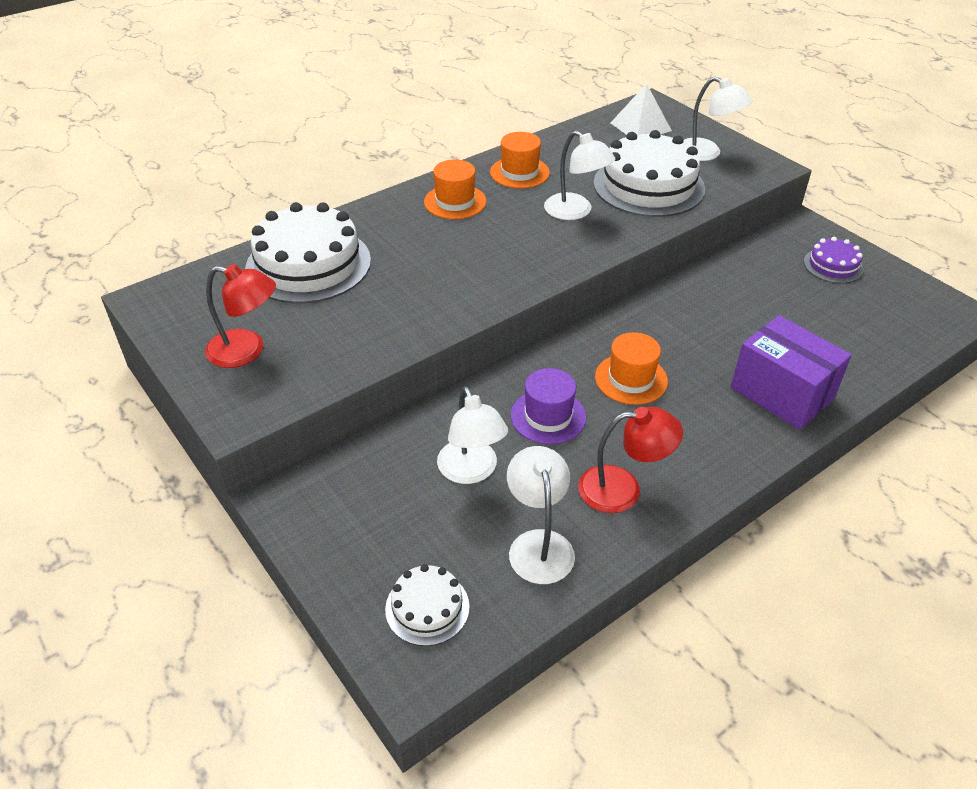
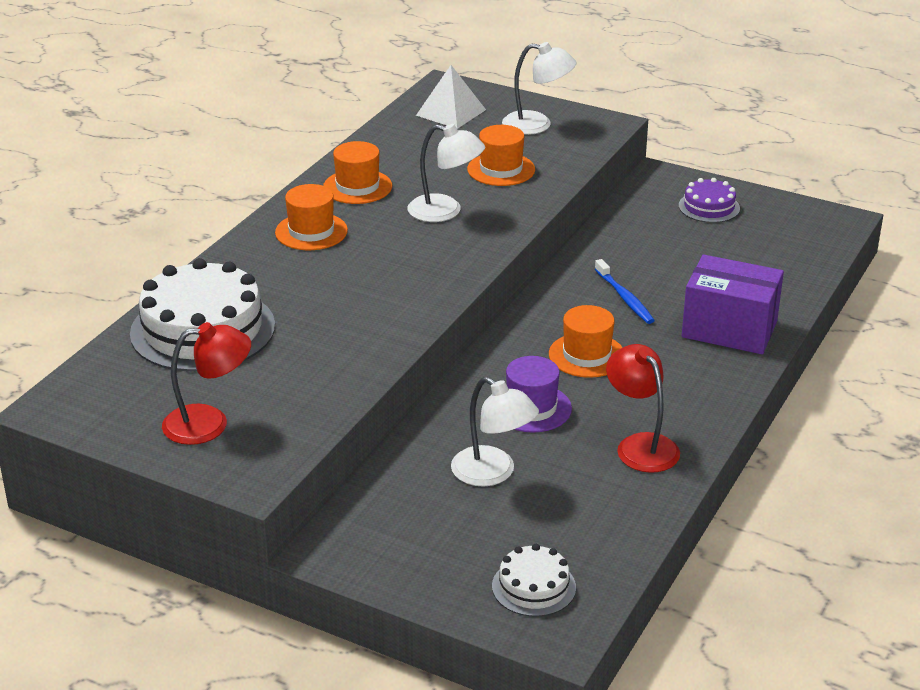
camera: 25 degrees left, 10 degrees down
white lamp [507,446,575,584] -> none
red lamp [578,407,683,513] -> red lamp turned 90 degrees counterclockwise [606,344,680,473]
white cake [593,130,705,217] -> orange hat [467,125,535,186]
none -> blue toothbrush [595,259,655,324]

